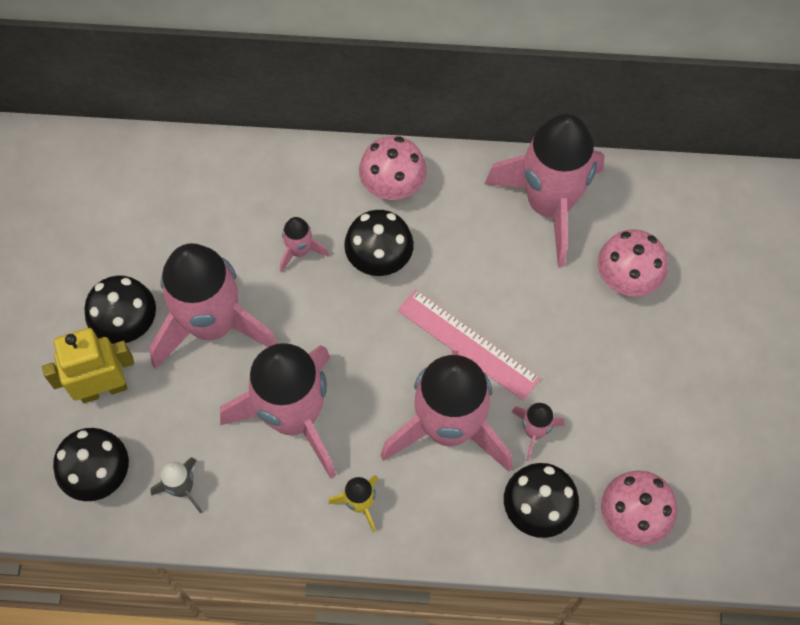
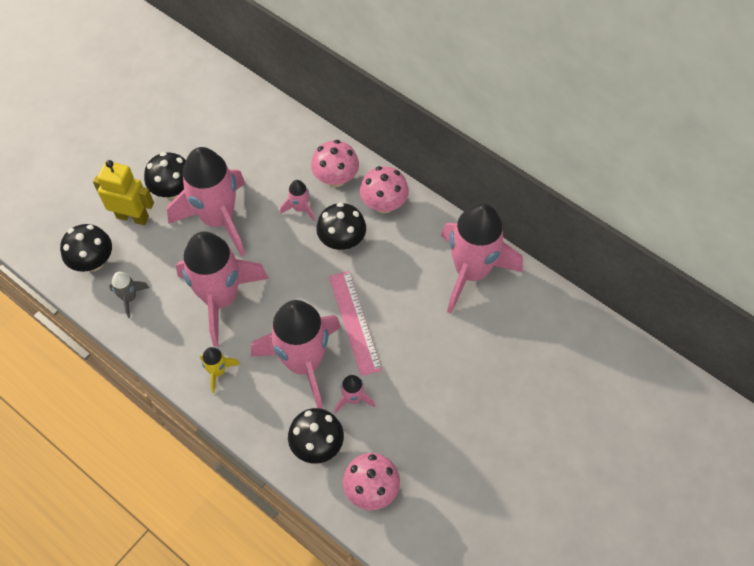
camera: 35 degrees right, 5 degrees down
pink mushroom [598,229,668,297] -> pink mushroom moved to [311,140,359,187]

